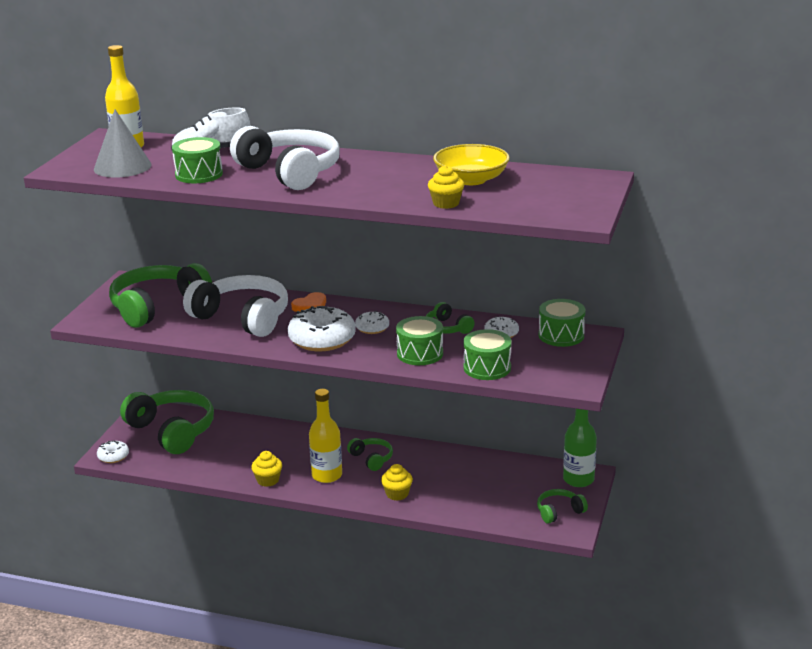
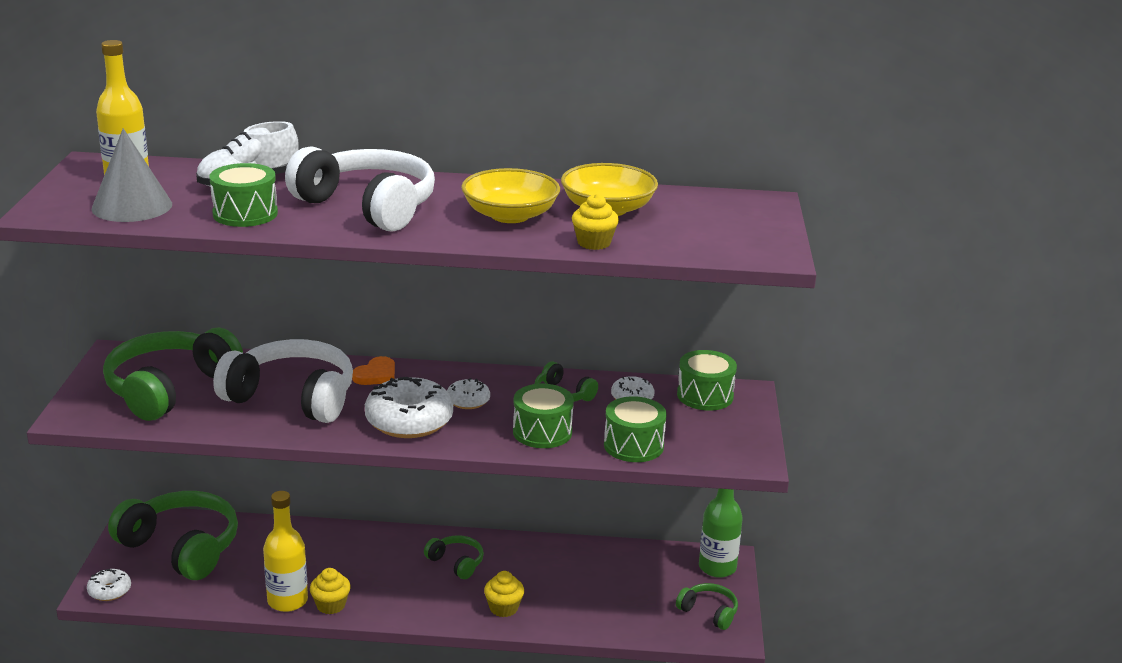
camera: 15 degrees left, 0 degrees up
yellow bottle [309,389,342,483] -> yellow bottle moved to [263,491,308,612]
green headphones [537,489,588,524] -> green headphones turned 75 degrees clockwise [676,583,738,630]
none -> yellow bowl [461,168,560,223]

